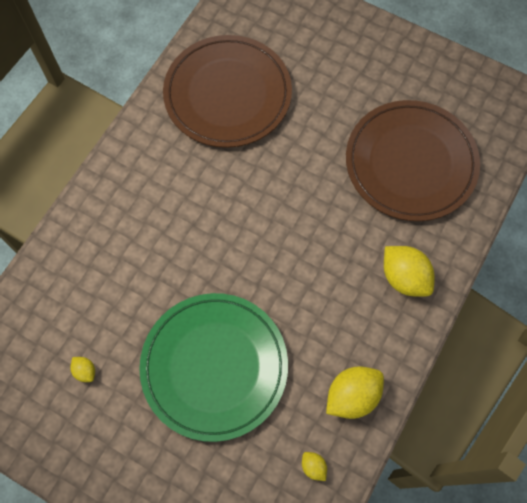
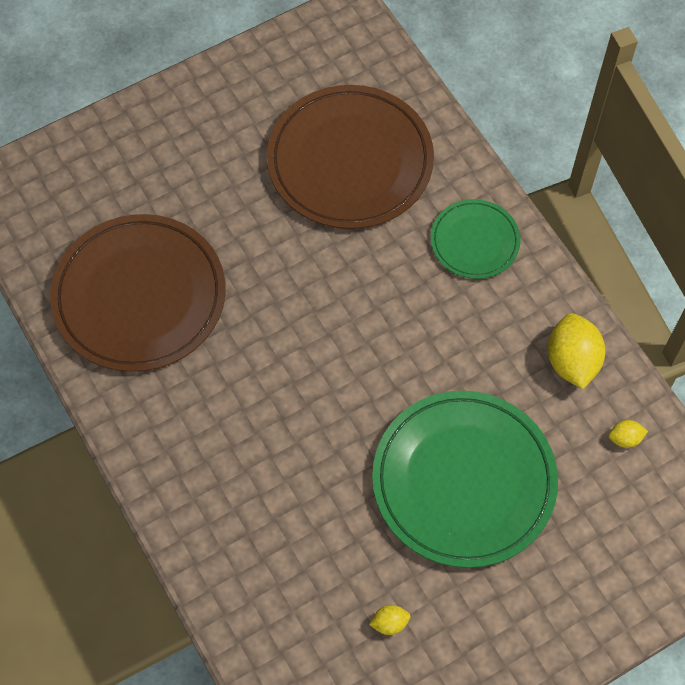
camera: 60 degrees left, 5 degrees down
yellow lemon [384,246,435,297] -> green plate [430,199,521,279]

